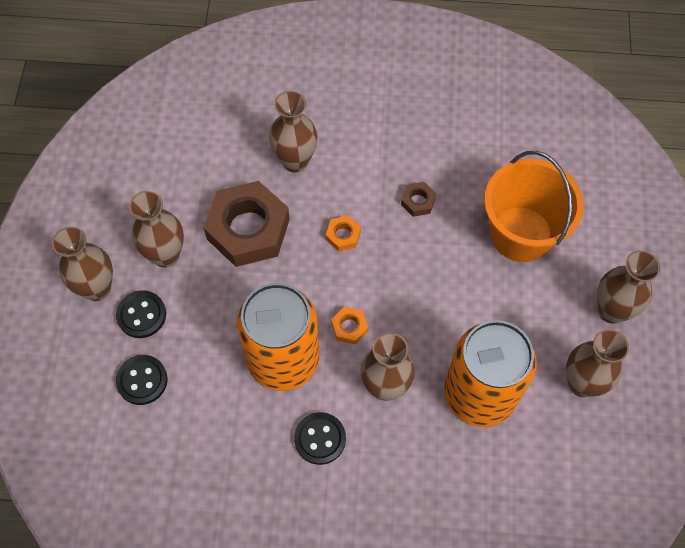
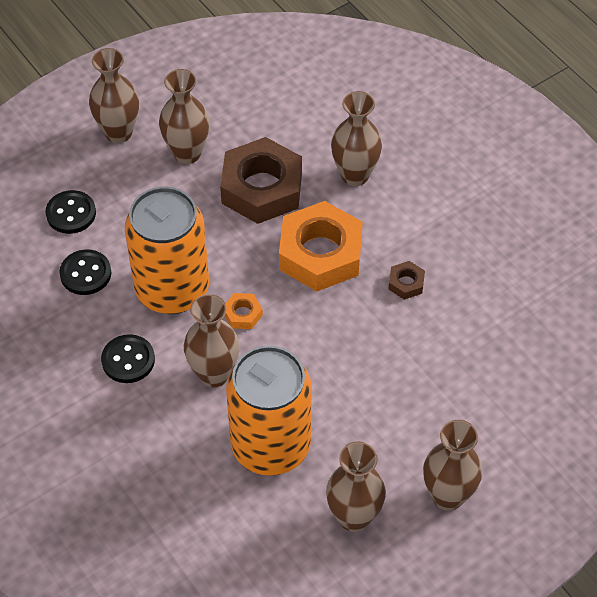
camera: 50 degrees right, 10 degrees down
black button [116,290,166,338] -> black button moved to [59,249,111,295]
orange nut [326,215,361,252] -> orange nut [279,201,363,291], size x2.36
orange bucket [484,151,584,262] -> none

